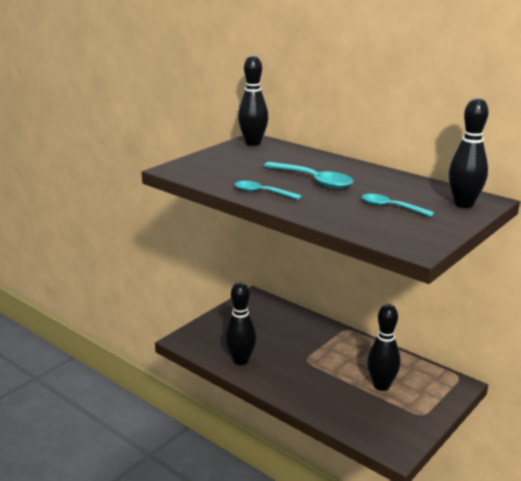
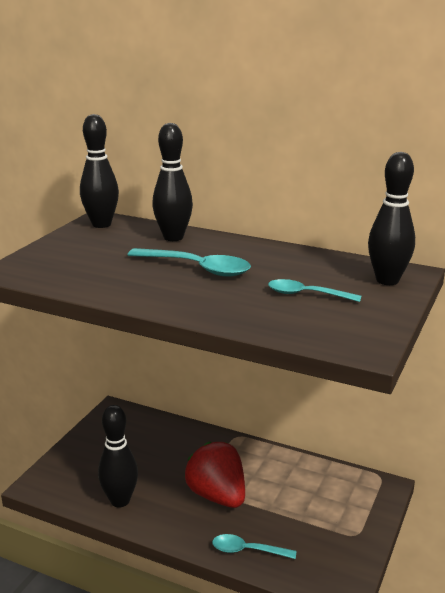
camera: 15 degrees left, 0 degrees up
turquoise spoon [235,181,302,200] -> turquoise spoon moved to [212,534,296,559]
black bowling pin [367,304,400,391] -> black bowling pin moved to [152,123,193,241]
none -> red strawberry [184,442,245,508]

